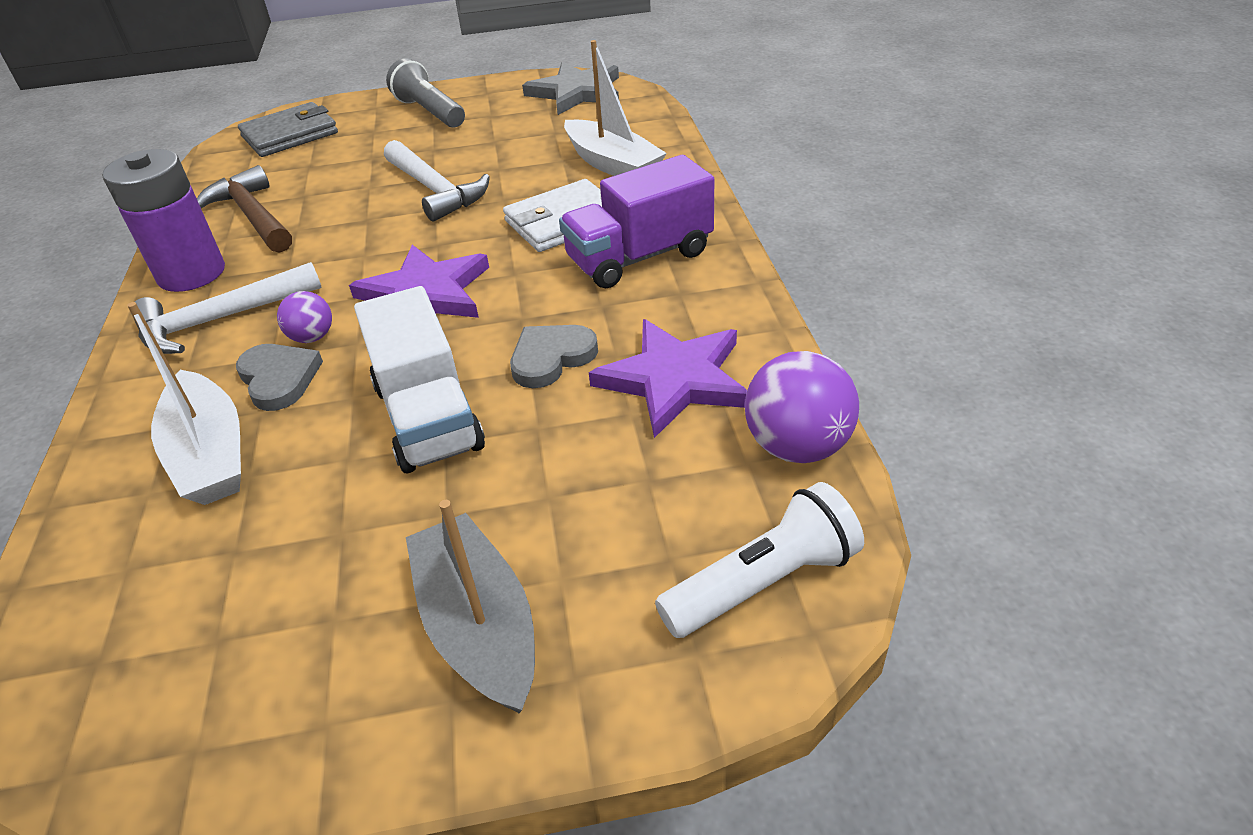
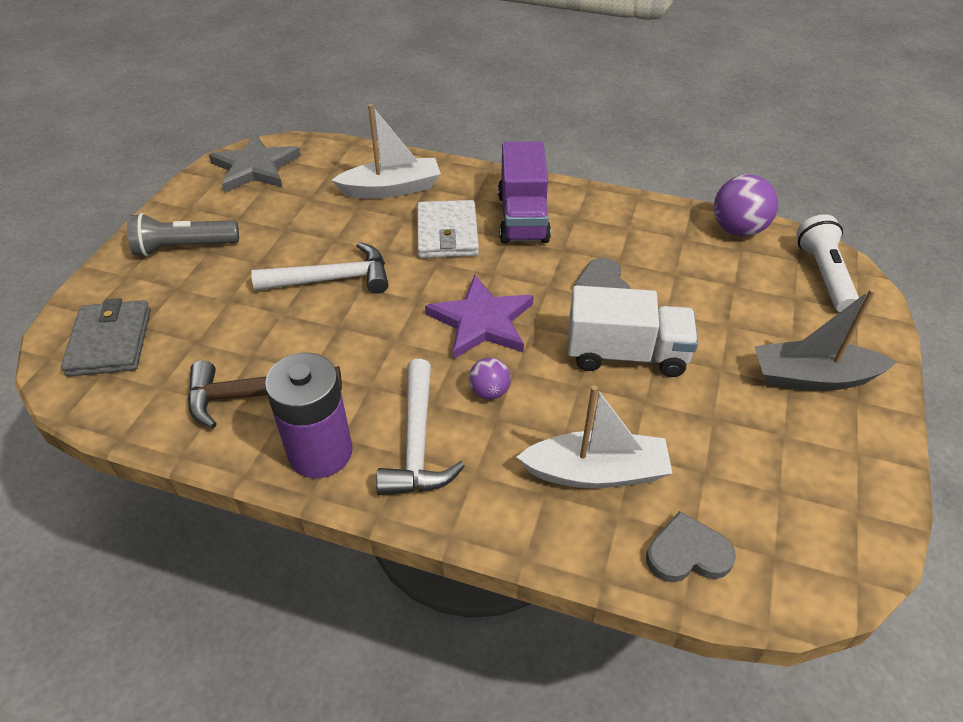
camera: 65 degrees left, 5 degrees up
grey heart [236,344,323,411] -> grey heart moved to [646,511,736,582]
purple star [589,319,747,438] -> none

